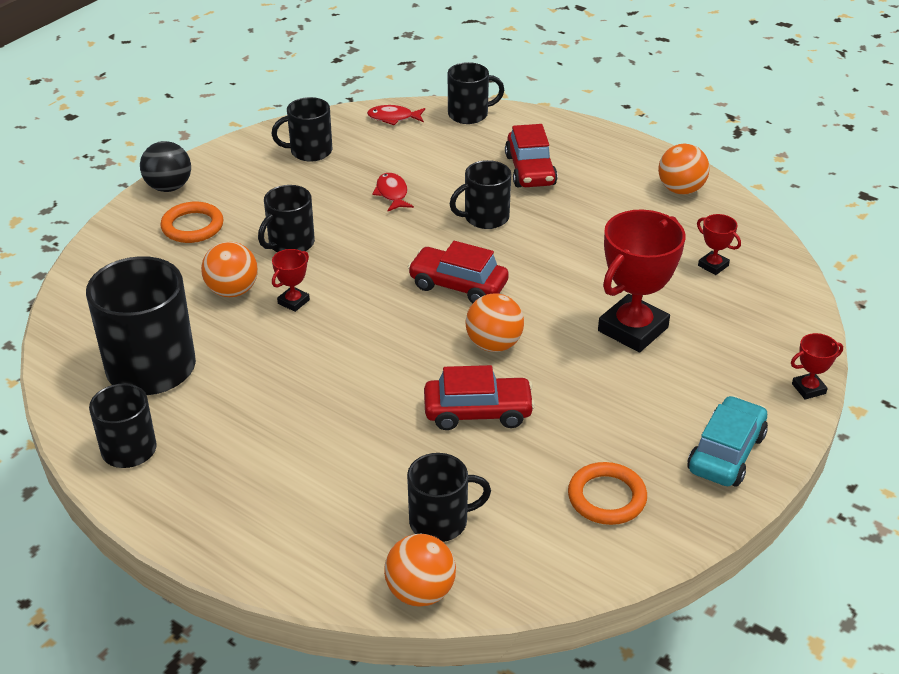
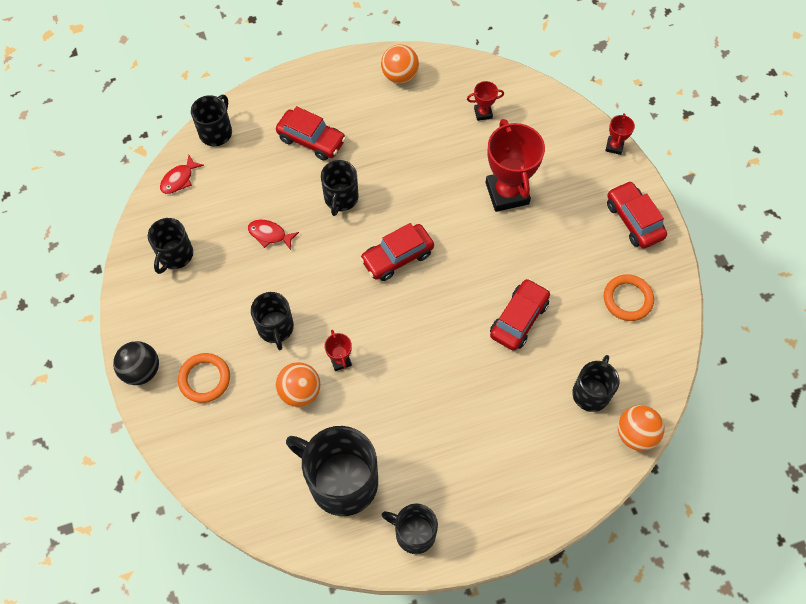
camera: 55 degrees left, 25 degrees up
orange ball [466,294,524,352] -> none
turquoise car [688,396,768,487] -> red car [607,181,667,249]

